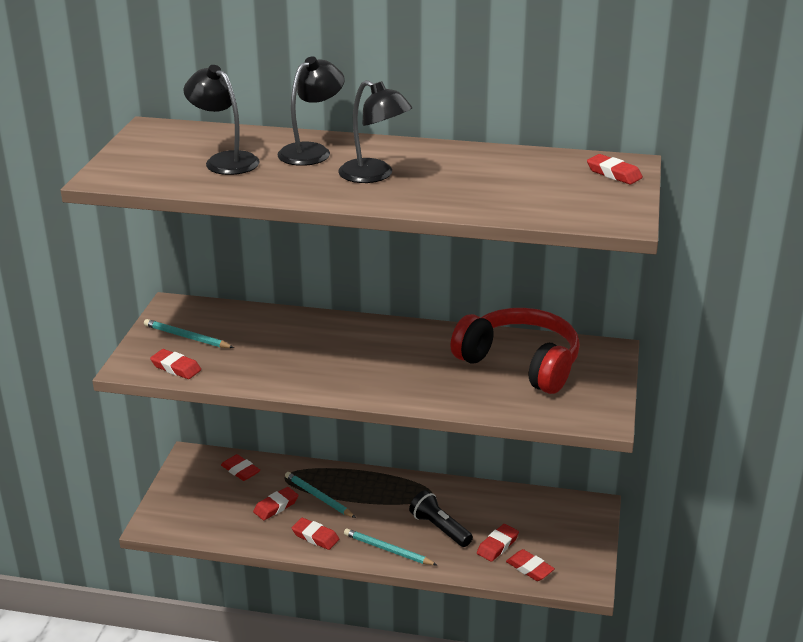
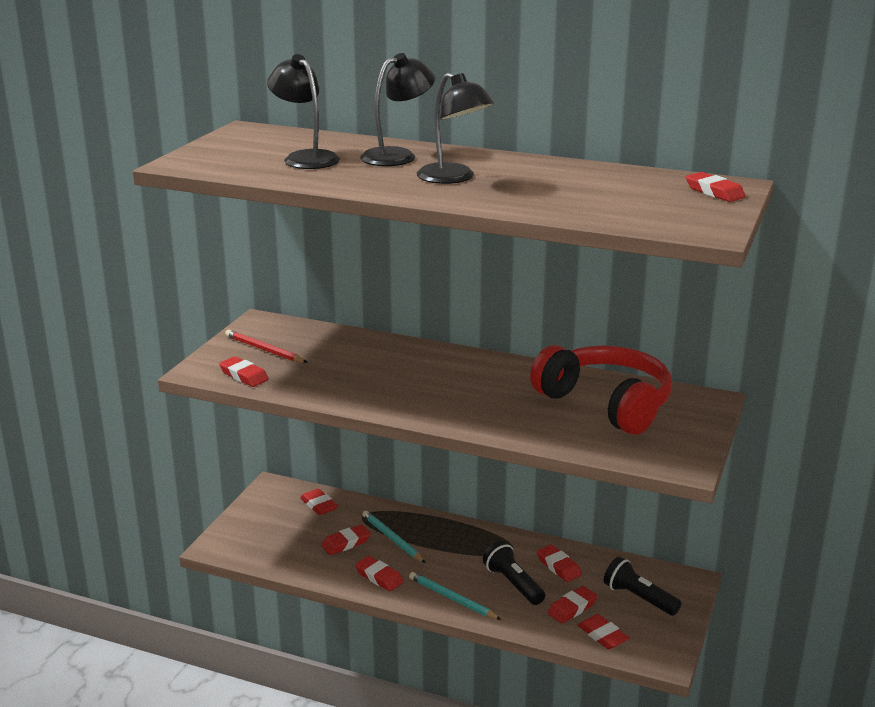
camera: 10 degrees right, 5 degrees down
turquoise pencil [144,319,234,348] -> red pencil [225,330,308,363]
none -> red eraser [537,545,582,582]
none -> black flashlight [604,557,681,616]

